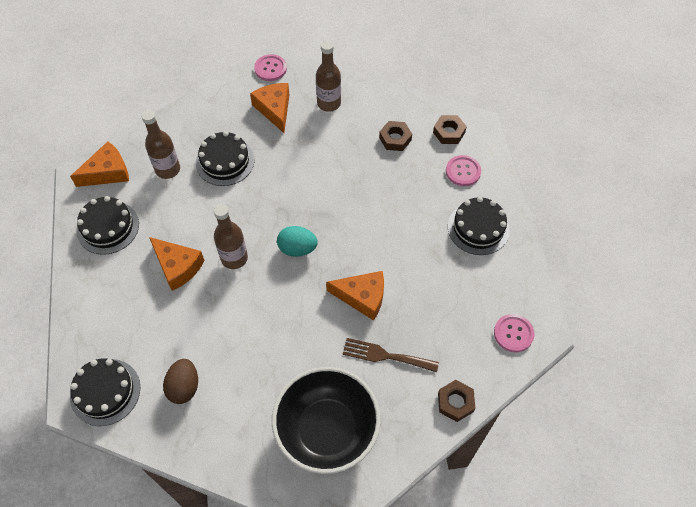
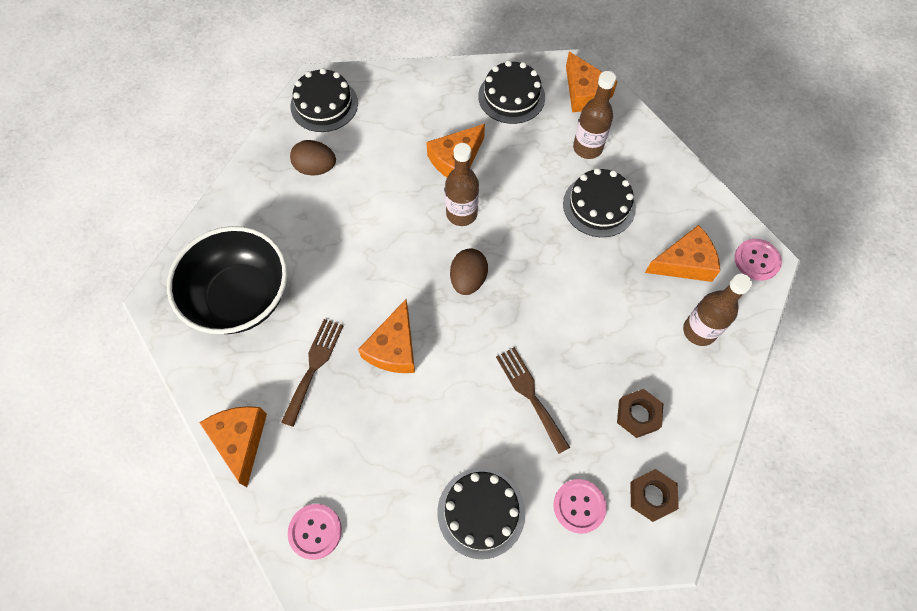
camera: 95 degrees right, 5 degrees up
turquoise egg [277,226,318,257] -> brown egg [450,248,488,295]
brown nut [438,380,475,422] -> orange cheese [199,406,267,487]
none -> brown fork [496,347,570,454]

